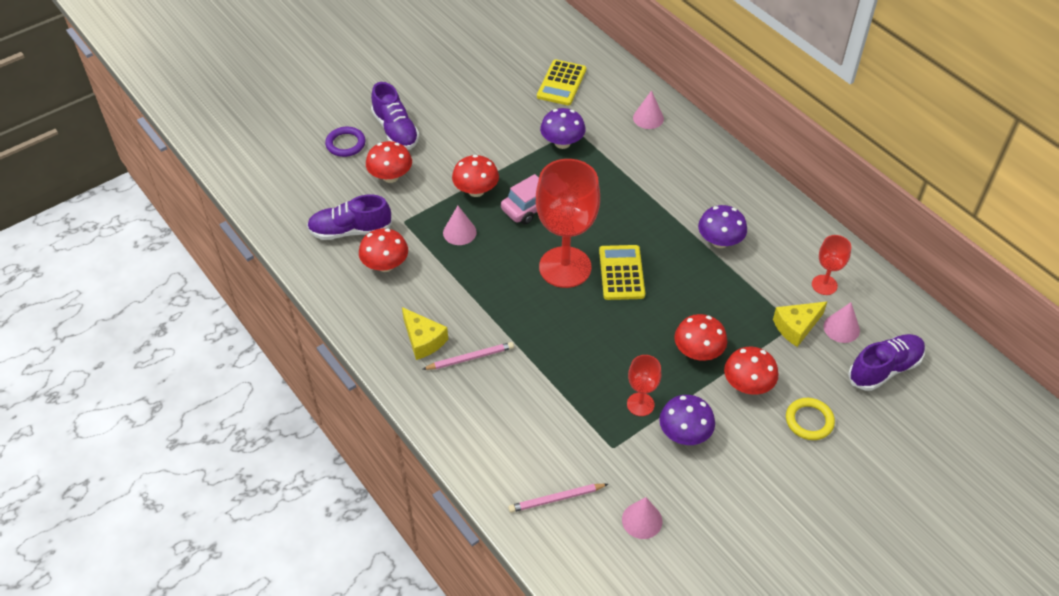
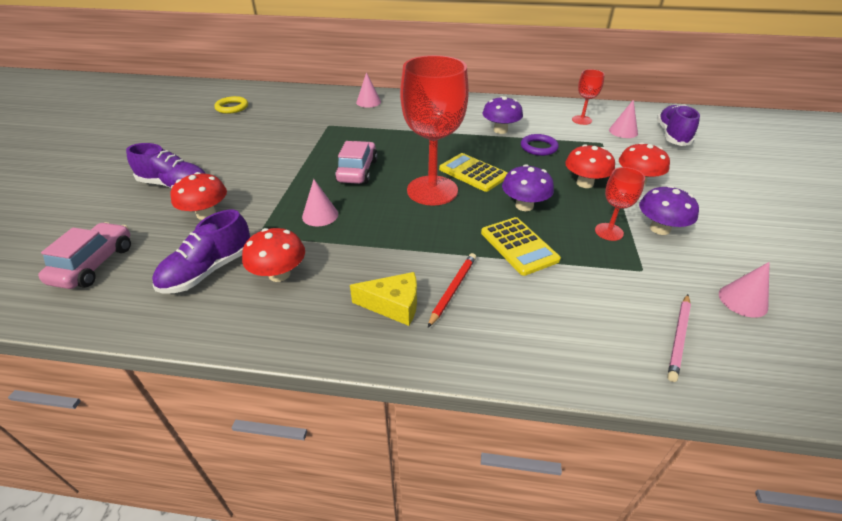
camera: 45 degrees left, 10 degrees down
purple ring [325,127,366,157] -> purple ring moved to [521,134,559,156]
pink pencil [422,342,514,370] -> red pencil [428,253,476,327]
red mushroom [452,155,499,197] -> none
yellow calculator [537,59,586,106] -> yellow calculator moved to [481,217,561,276]
purple mushroom [540,108,586,149] -> purple mushroom moved to [502,164,554,211]
yellow cheese [773,302,827,347] -> none
yellow ring [786,398,835,440] -> yellow ring moved to [214,96,248,114]
none -> pink car [38,222,131,289]

